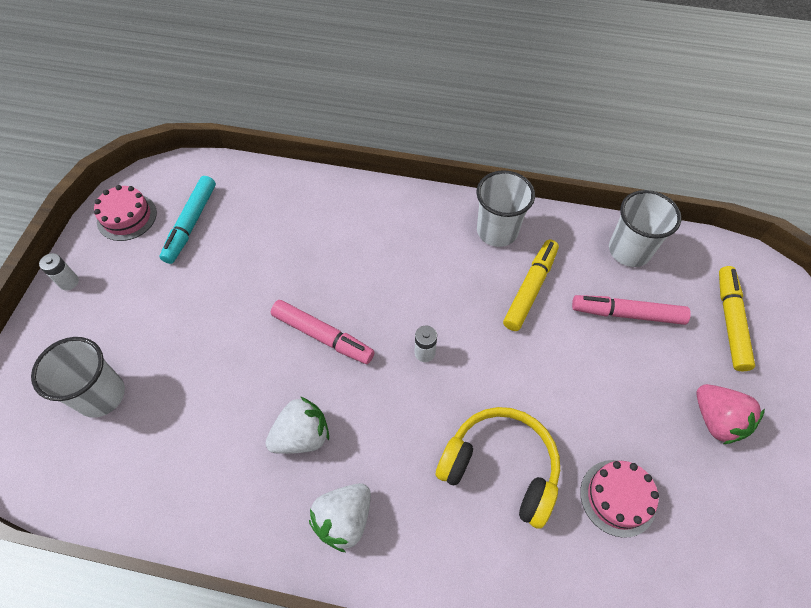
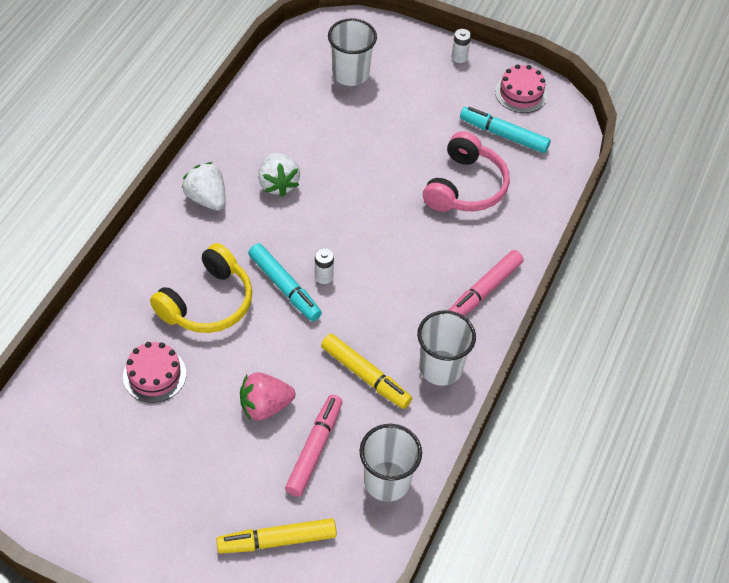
camera: 100 degrees right, 5 degrees down
pink marker [271,300,375,364] -> pink marker moved to [448,250,524,316]
pink strawberry [696,384,765,444] -> pink strawberry moved to [240,372,295,421]
yellow marker [719,266,755,371] -> yellow marker turned 150 degrees clockwise [216,518,337,553]
none -> turquoise marker [248,243,322,321]
none -> pink headphones [423,131,510,212]

